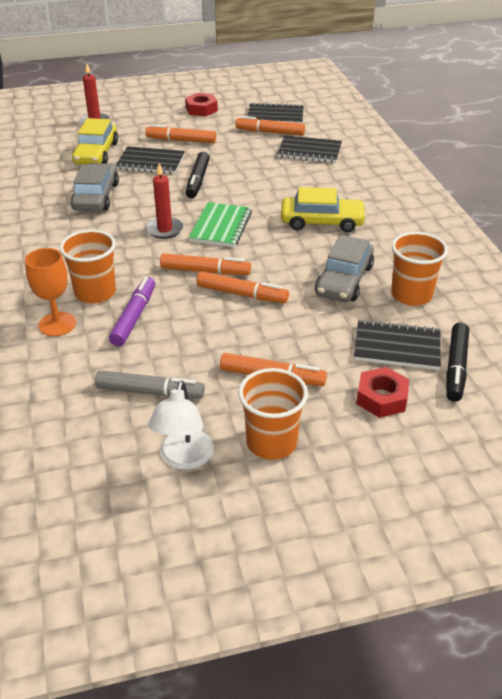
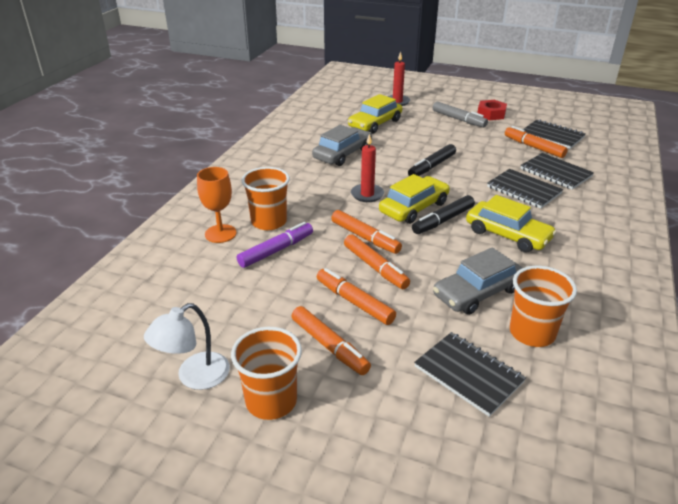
camera: 35 degrees right, 5 degrees down
grey marker [95,370,205,399] -> grey marker moved to [433,102,488,127]
black notebook [116,146,185,174] -> black notebook moved to [487,169,563,209]
orange marker [145,124,216,143] -> orange marker moved to [317,268,396,325]
green notebook [189,202,252,247] -> yellow car [379,174,450,224]
red nut [356,367,409,418] -> none
black marker [446,323,469,402] -> black marker moved to [412,195,475,234]

